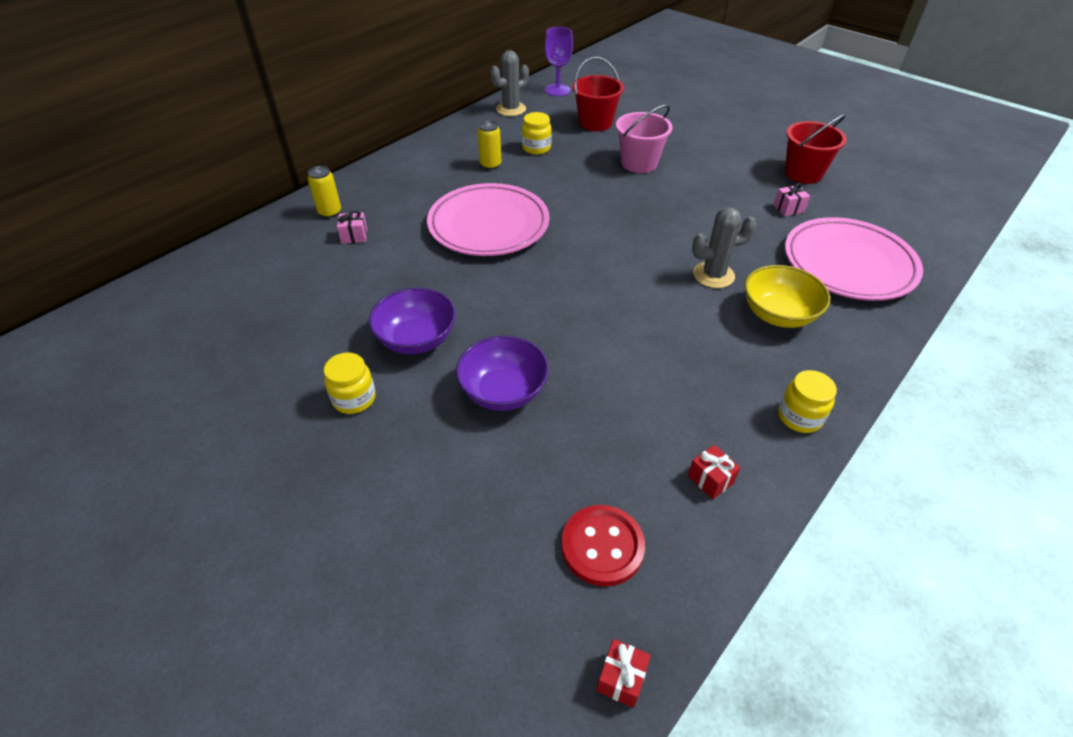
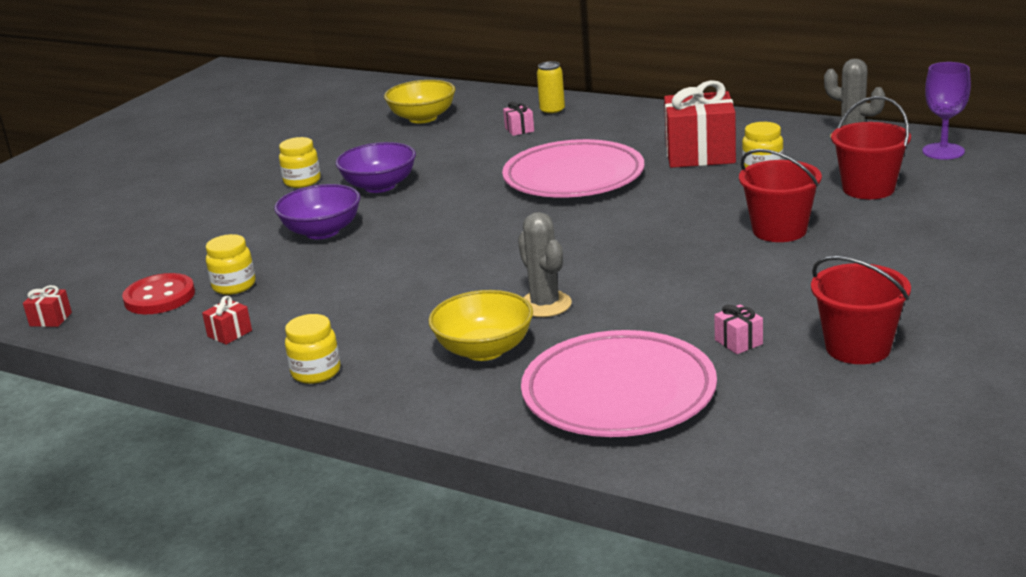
camera: 80 degrees right, 20 degrees down
yellow can [477,121,501,170] -> red gift [664,80,736,168]
pink bucket [616,105,673,173] -> red bucket [739,149,822,242]
none -> yellow jar [206,234,255,295]
none -> yellow bowl [384,80,456,124]

